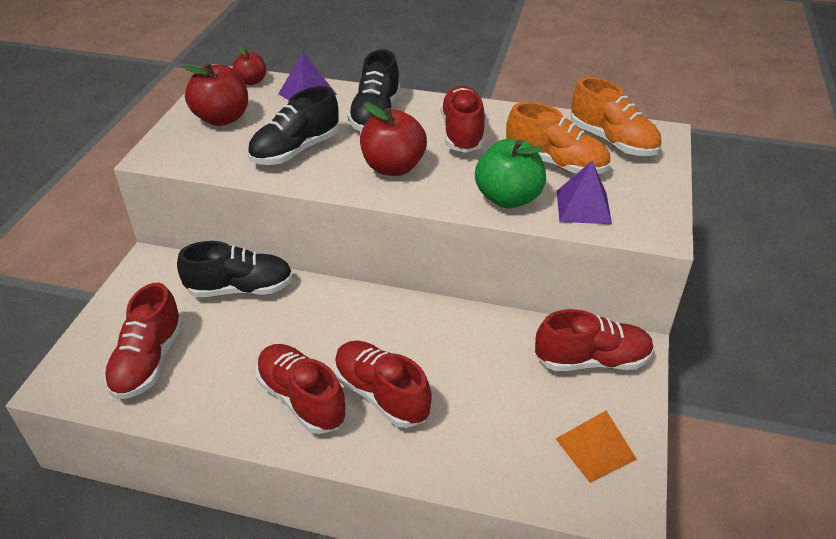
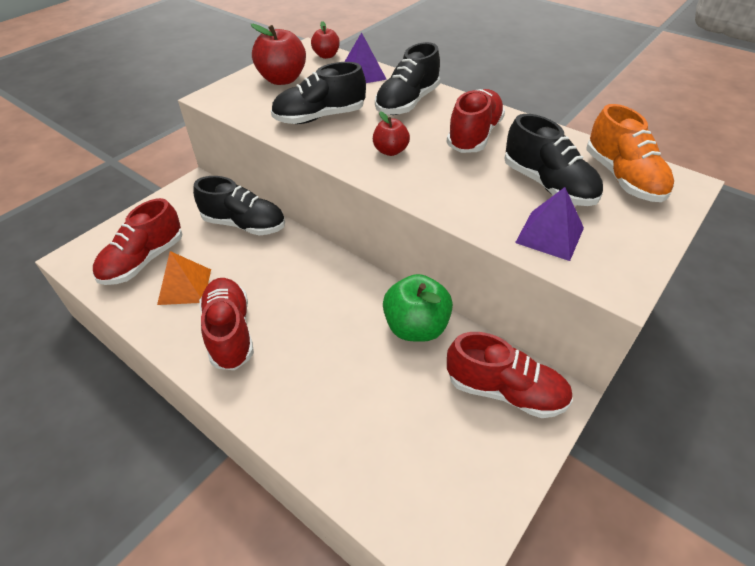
camera: 25 degrees right, 5 degrees up
red shoe [334,341,432,428] -> none
red apple [360,102,427,176] -> red apple [373,111,410,156], size x0.58
green apple [475,139,546,208] -> green apple moved to [383,274,453,342]
orange shoe [506,102,610,174] -> black shoe [504,114,603,206]
orange pyramid [556,410,637,483] -> orange pyramid moved to [157,251,211,305]

